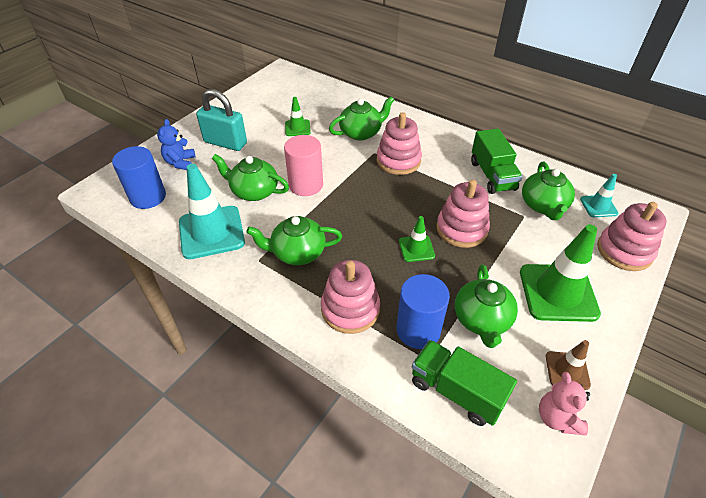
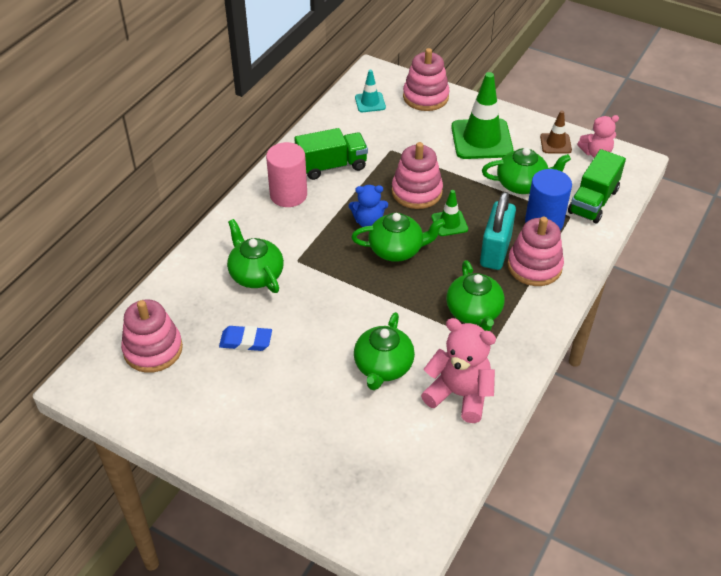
camera: 95 degrees left, 0 degrees up
blue cylinder [112,146,166,209] -> none
blue teddy bear [157,119,195,170] -> blue teddy bear moved to [349,185,388,227]
turquoise traffic cone [179,164,245,259] -> pink teddy bear [421,318,496,423]
turquoise padlock [196,89,247,151] -> turquoise padlock moved to [480,192,516,270]
pink cylinder [284,135,323,196] -> pink cylinder moved to [266,142,307,207]
green traffic cone [285,97,311,136] -> blue eraser [219,326,272,351]
pink stacking toy [377,112,422,175] -> pink stacking toy moved to [121,299,183,373]
green teapot [522,162,575,220] -> green teapot moved to [351,213,445,262]

